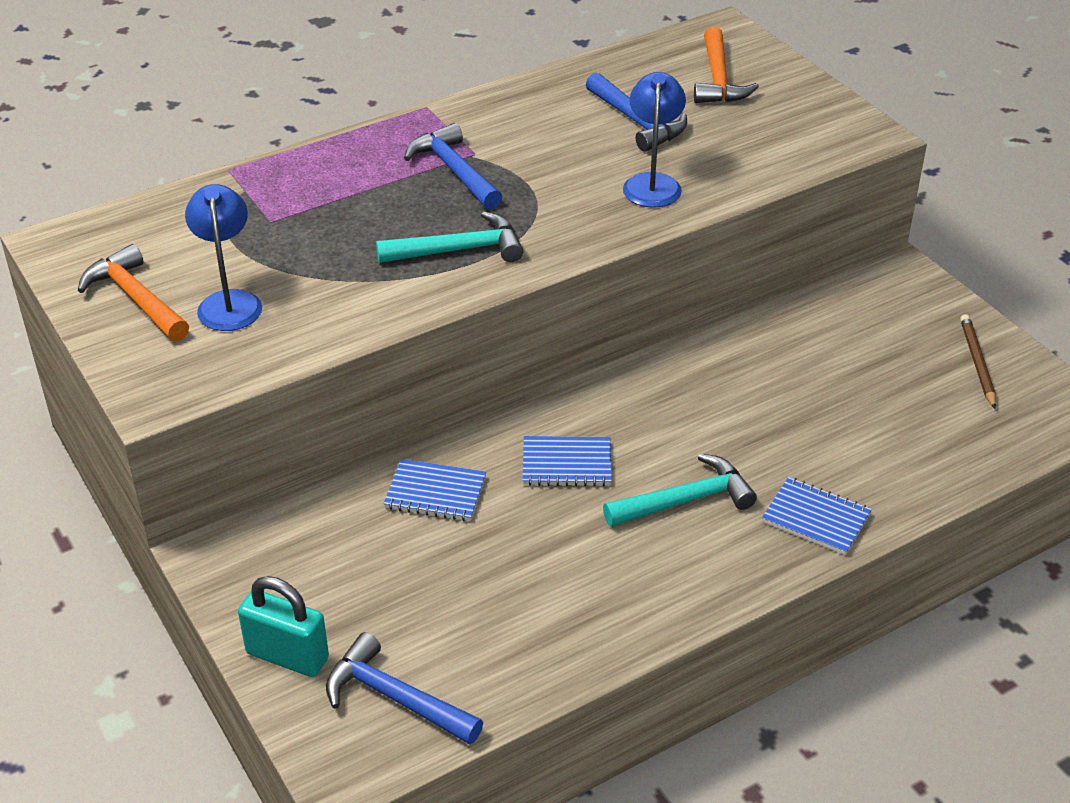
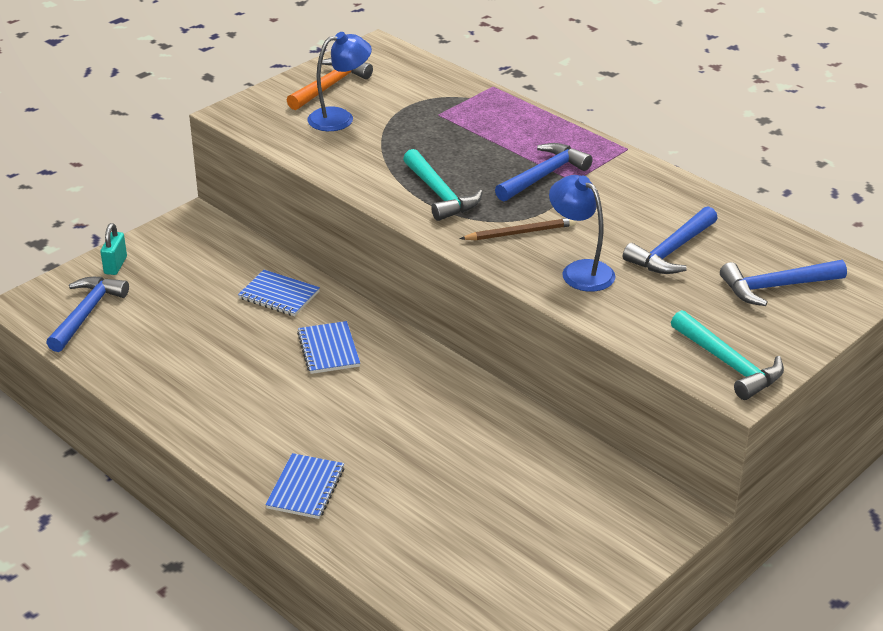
camera: 75 degrees right, 5 degrees down
turquoise padlock [238,576,329,677] -> turquoise padlock [100,223,127,275], size x0.65
blue notebook [383,459,486,521] -> blue notebook turned 60 degrees counterclockwise [238,270,320,316]
turquoise hammer [603,454,757,527] -> turquoise hammer moved to [671,310,784,400]
blue lamp [623,72,686,207] -> blue lamp turned 120 degrees counterclockwise [549,175,616,292]
orange hammer [694,27,759,103] -> blue hammer [720,260,847,306]
brown pencil [960,314,996,409] -> brown pencil moved to [460,218,576,240]

